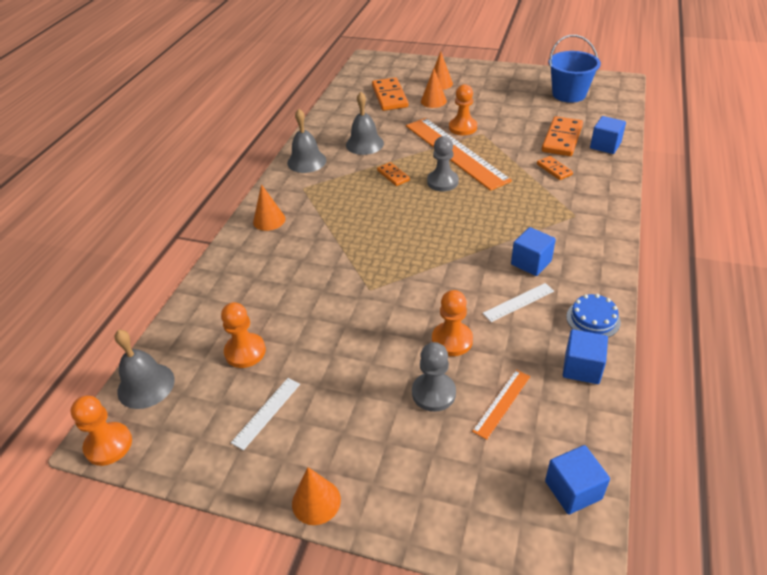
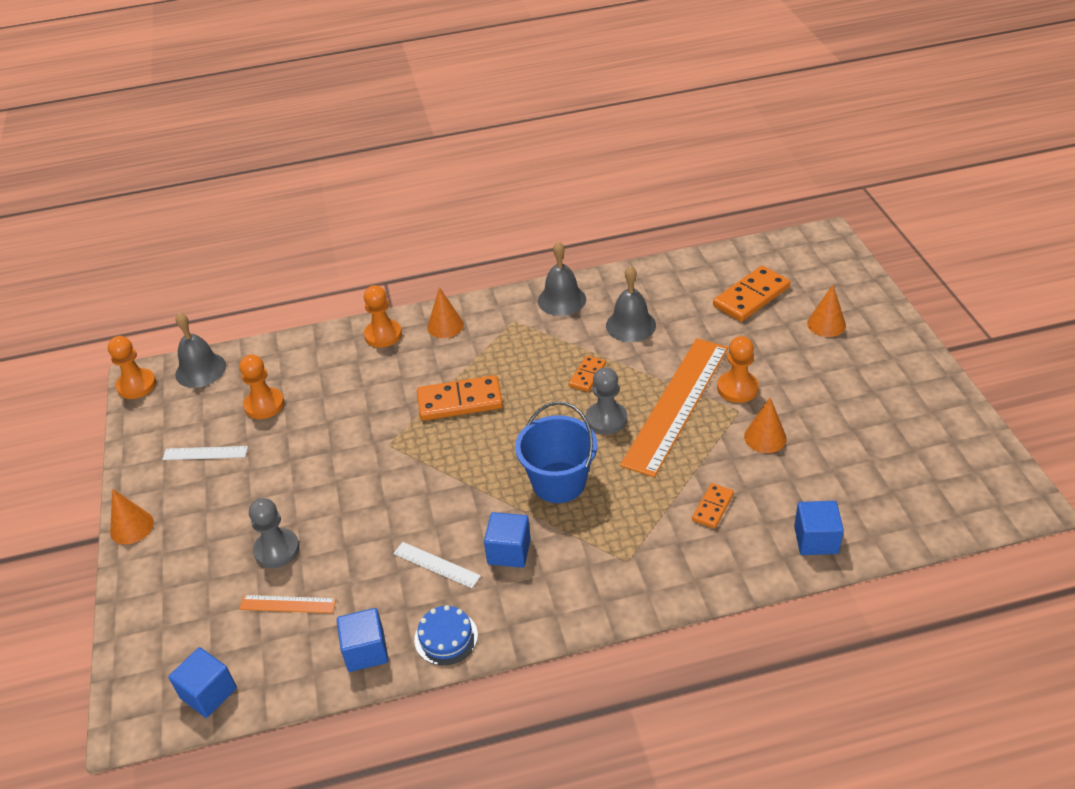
camera: 60 degrees right, 0 degrees up
orange cone [421,68,447,108] -> orange cone moved to [744,398,787,453]
orange pawn [432,290,473,356] -> orange pawn moved to [364,285,402,348]
orange domino [542,116,583,156] -> orange domino moved to [417,375,503,421]
blue bucket [549,35,601,103] -> blue bucket moved to [515,401,597,503]

